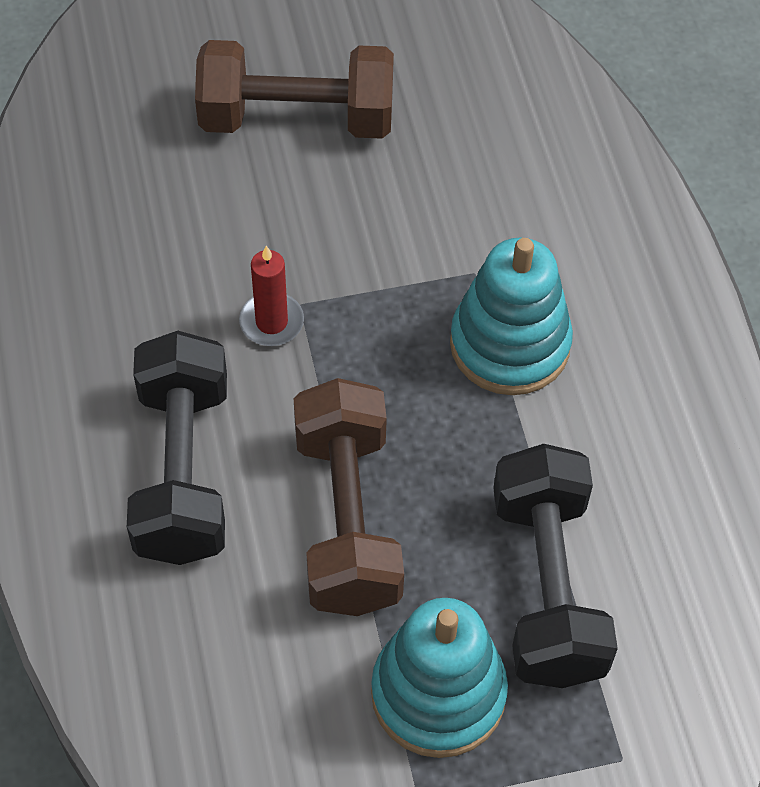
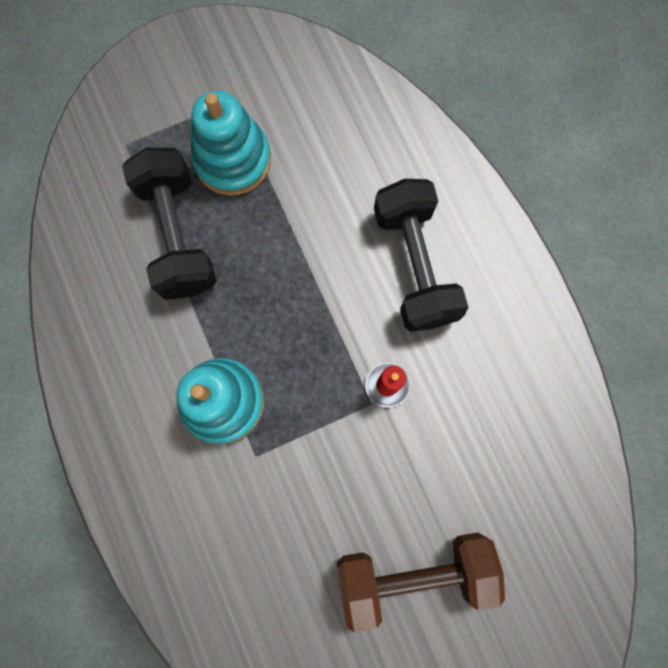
camera: 170 degrees right, 20 degrees up
brown dumbbell [294,378,404,616] -> none

